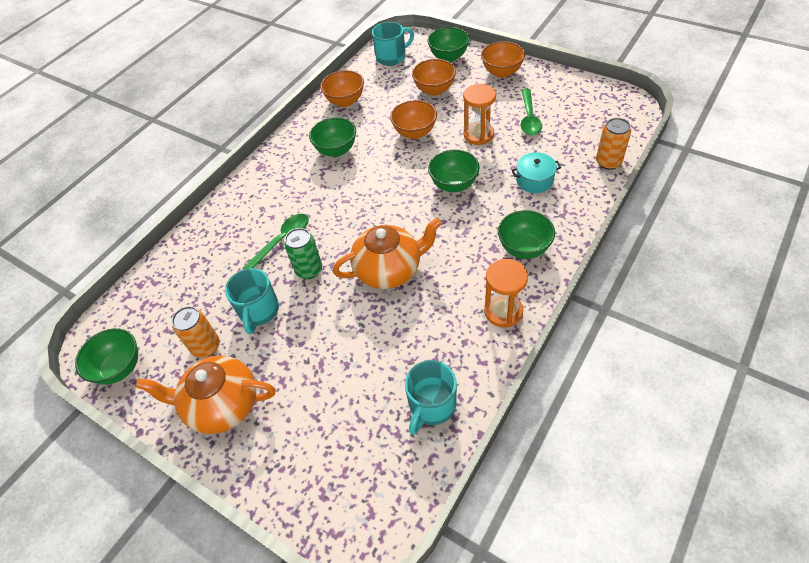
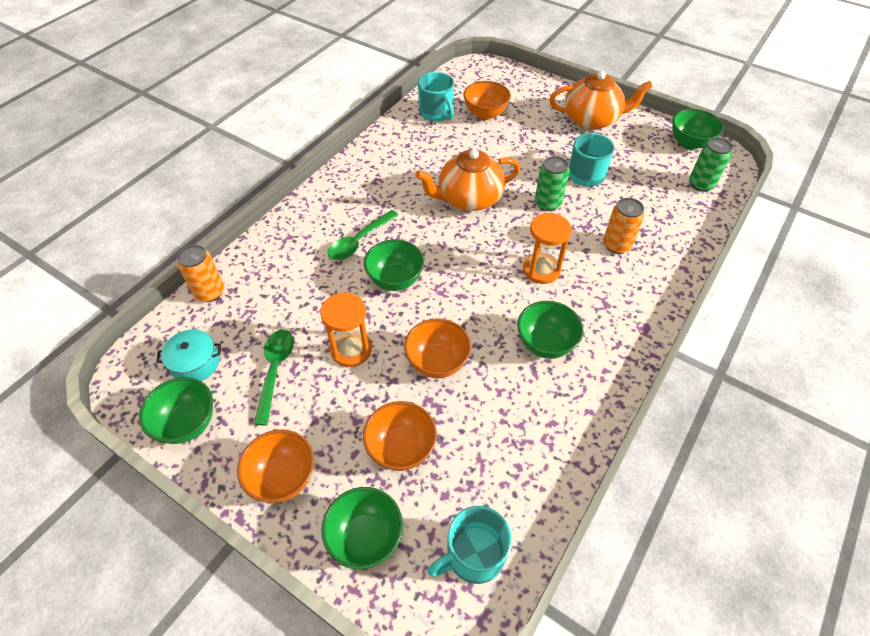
camera: 175 degrees right, 0 degrees up
orange can [172,306,220,358] -> orange can moved to [603,198,645,254]
green spoon [243,214,309,269] -> green spoon moved to [328,210,399,260]
orange bowl [320,70,364,107] -> orange bowl moved to [463,81,511,120]
turquoise mug [405,360,457,435] -> turquoise mug turned 120 degrees clockwise [418,72,454,122]
orange hourglass [484,259,528,328] -> orange hourglass moved to [523,213,572,284]
green bowl [498,210,555,259] -> green bowl moved to [139,377,213,444]
turquoise pot [512,152,561,193] -> turquoise pot moved to [156,329,221,381]
none -> green can [689,137,733,192]

